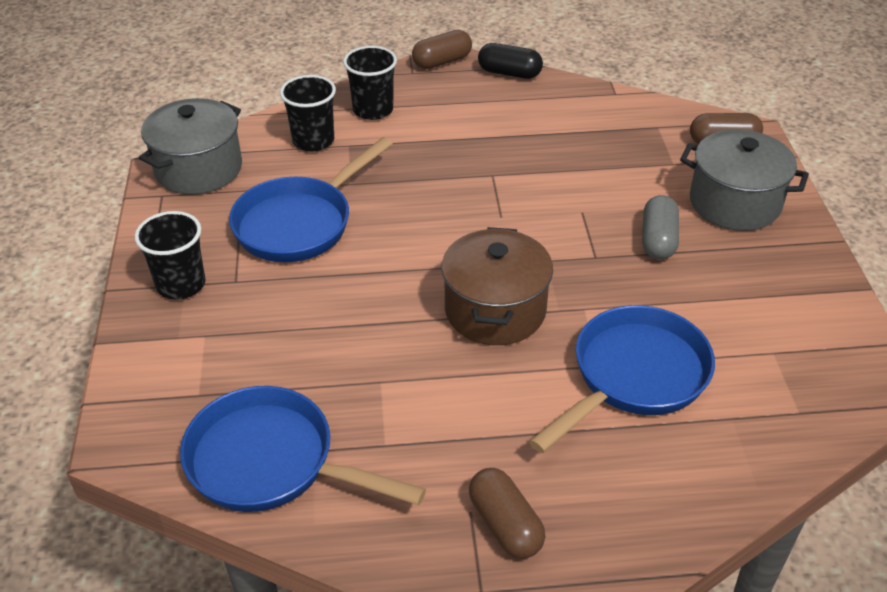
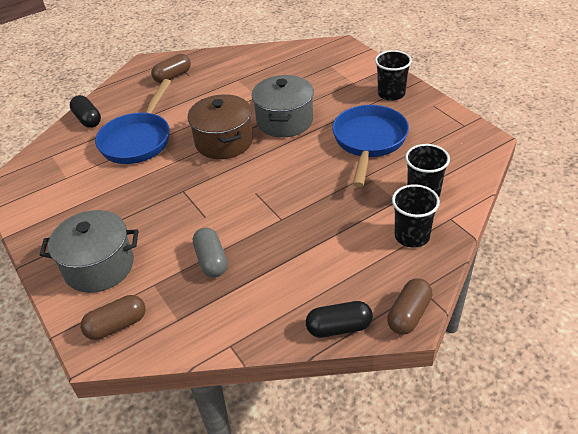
camera: 155 degrees right, 0 degrees up
grey pot [139,98,242,195] -> grey pot moved to [252,75,314,138]
blue pan [180,386,426,512] -> none
brown capsule [469,468,545,559] -> brown capsule turned 75 degrees counterclockwise [151,54,191,83]
grey capsule [642,195,679,260] -> grey capsule moved to [193,227,228,277]
none -> black capsule [70,95,101,128]

